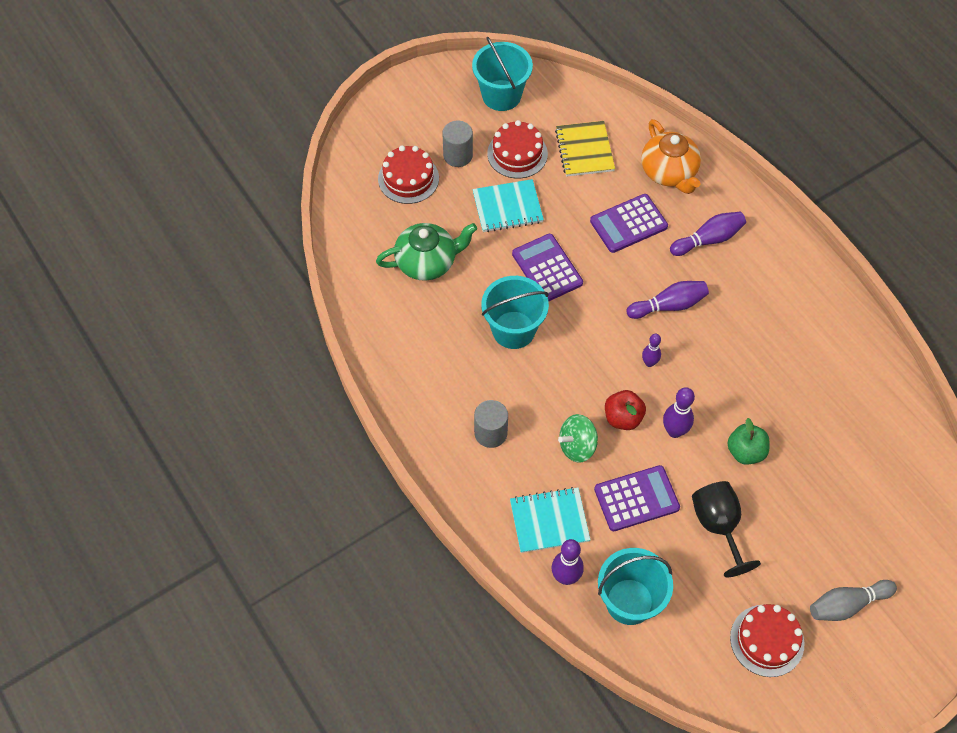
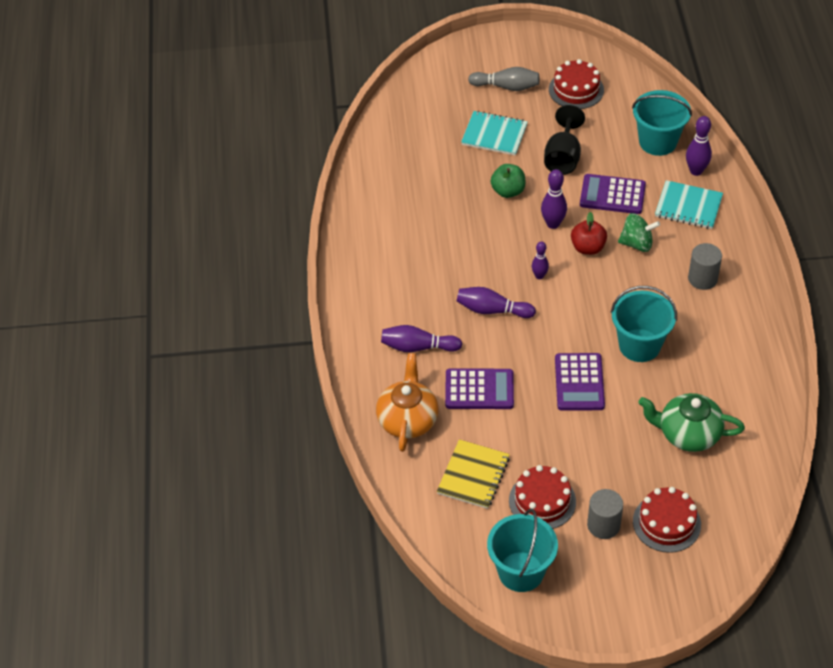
camera: 150 degrees left, 10 degrees down
turquoise notebook [473,179,544,232] -> turquoise notebook moved to [461,111,528,156]

